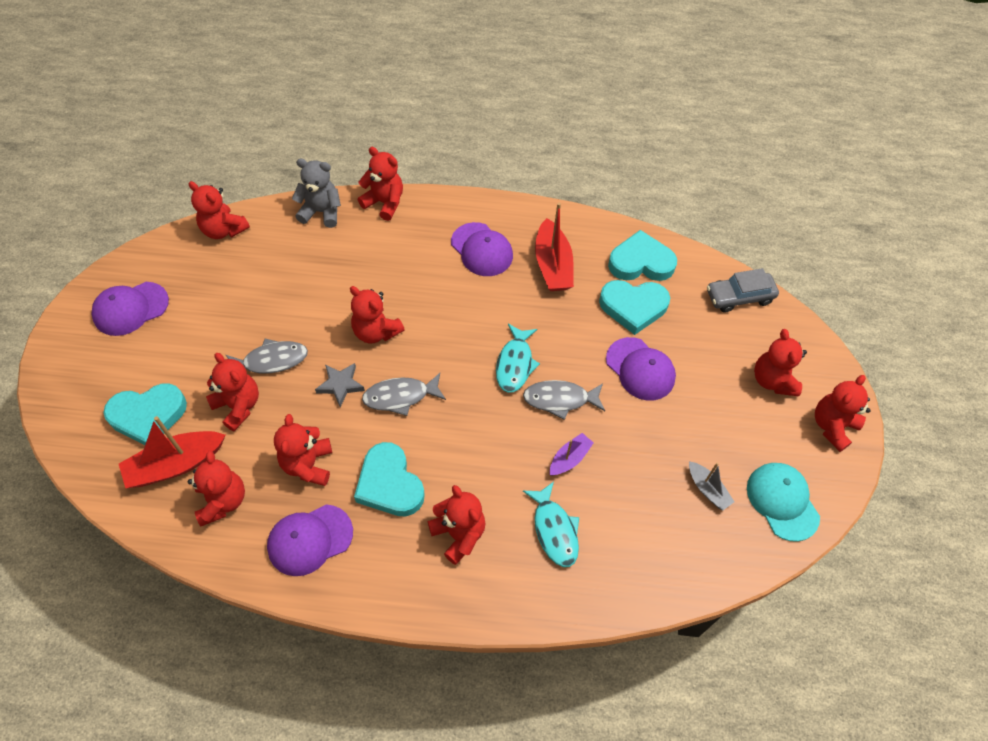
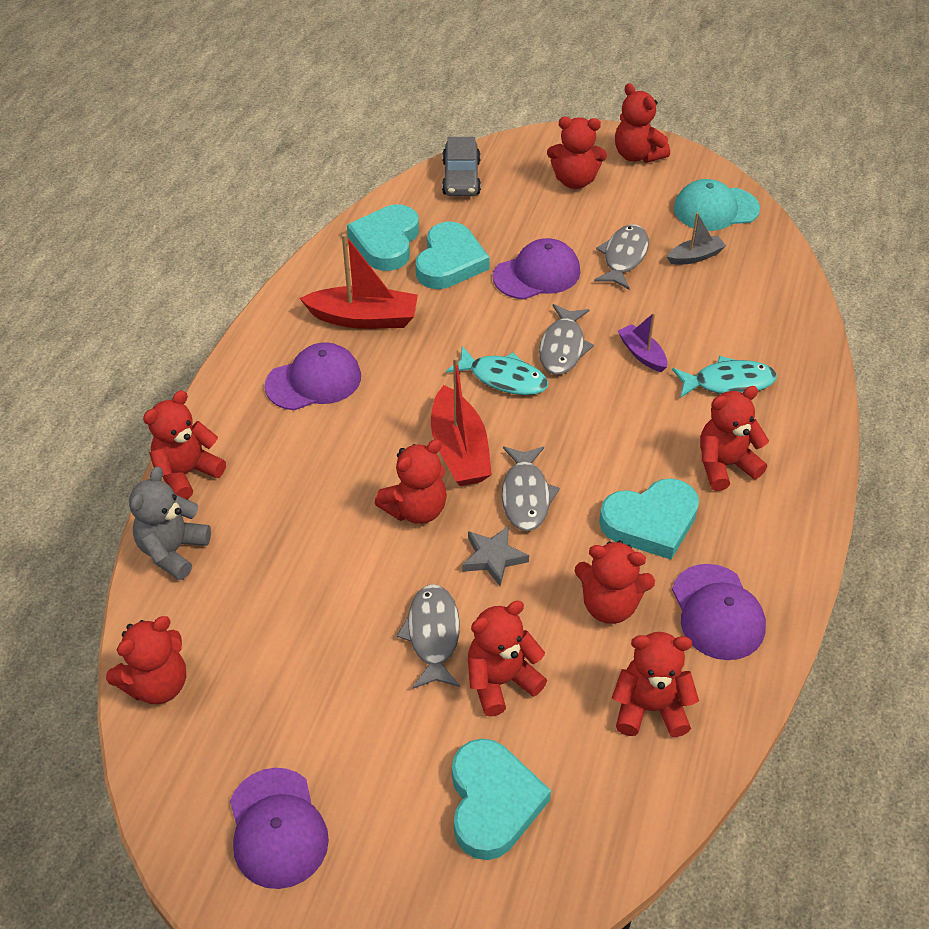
camera: 75 degrees left, 10 degrees down
red boat [119,416,226,488] -> red boat moved to [431,357,492,486]
none -> grey fish [594,224,649,290]

